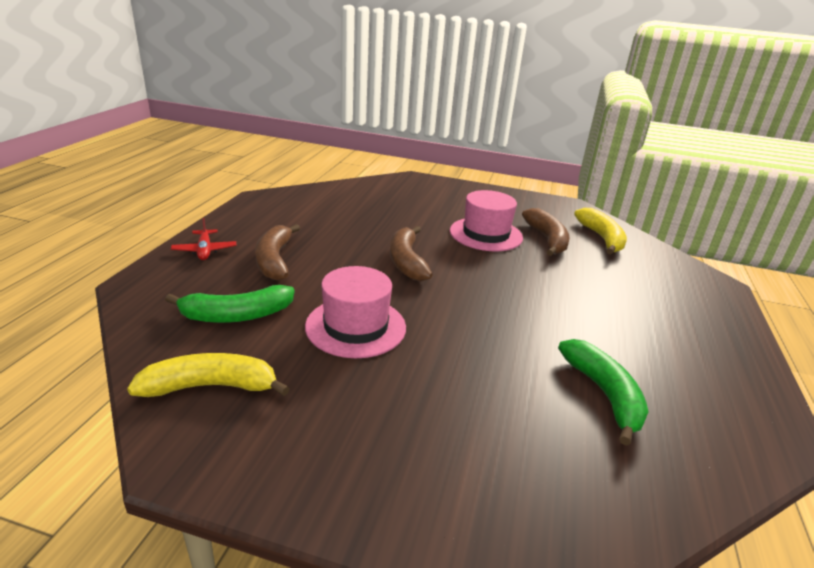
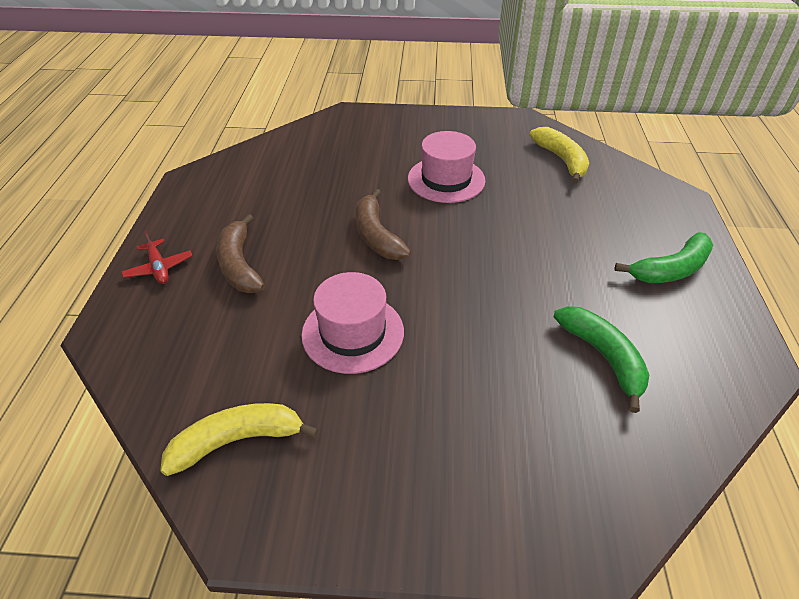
camera: 10 degrees left, 15 degrees up
green banana [165,285,294,323] -> green banana moved to [615,232,713,283]
brown banana [522,208,570,256] -> none

